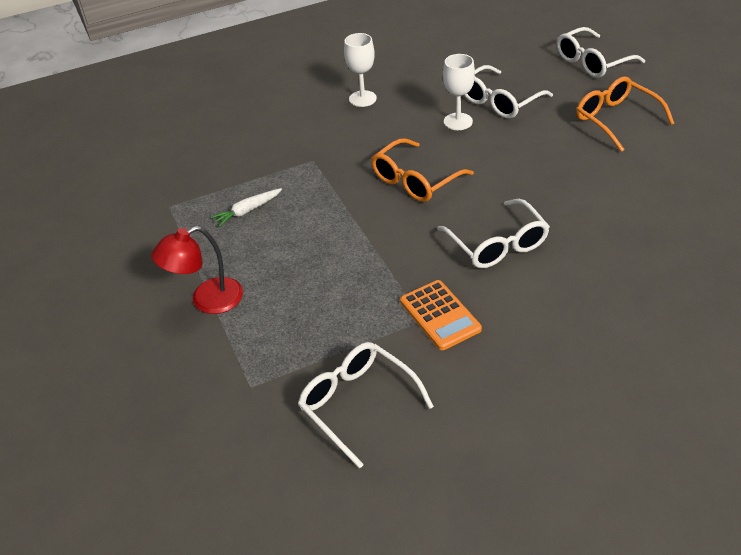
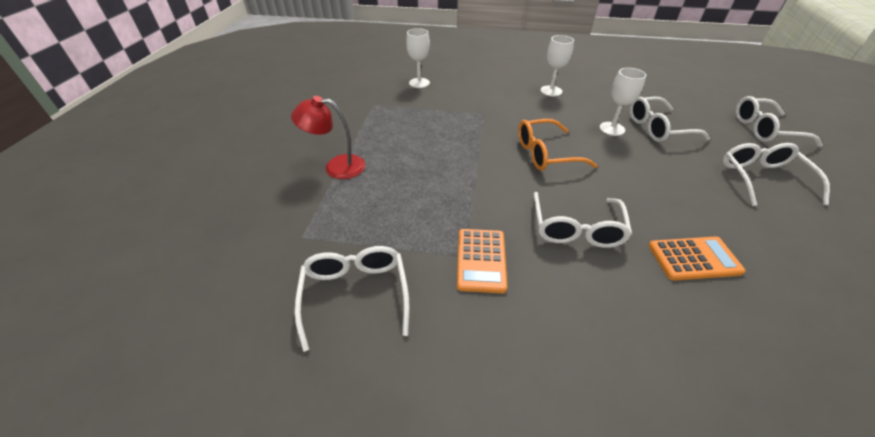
camera: 30 degrees right, 0 degrees up
white carrot [211,188,282,227] -> none
orange glasses [576,77,674,152] -> white glasses [723,143,830,206]
none -> white goblet [406,28,430,88]
none -> orange calculator [648,237,746,281]

